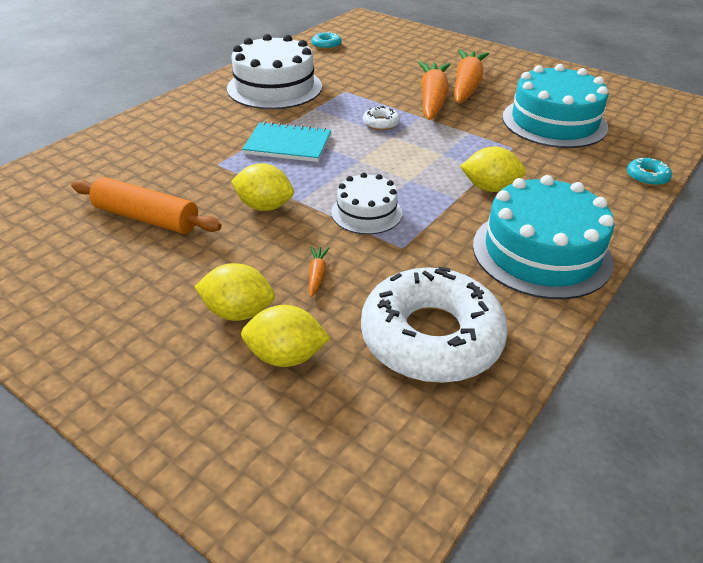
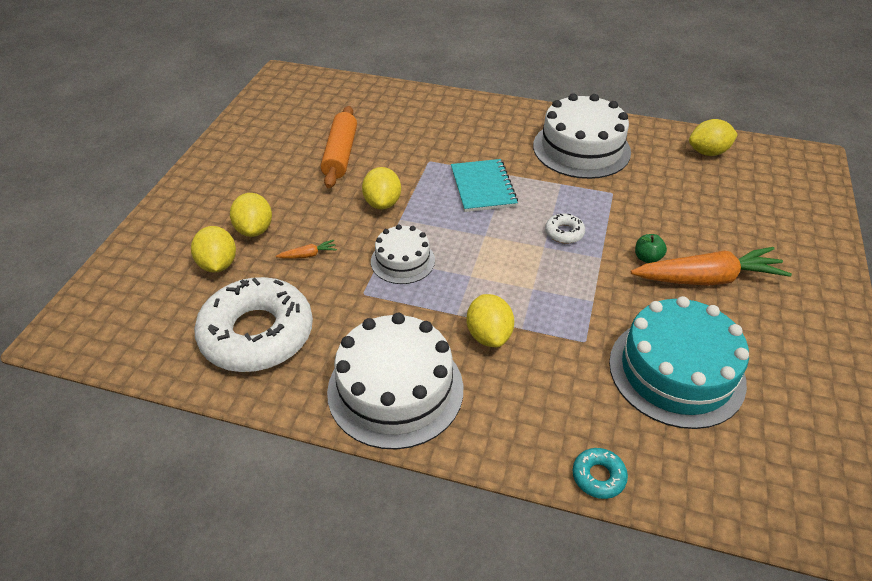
camera: 70 degrees right, 5 degrees up
turquoise donut [312,32,342,50] -> yellow lemon [689,119,738,156]
orange carrot [418,61,451,120] -> green apple [635,234,667,263]
turquoise cake [473,175,614,299] -> white cake [327,313,463,449]

